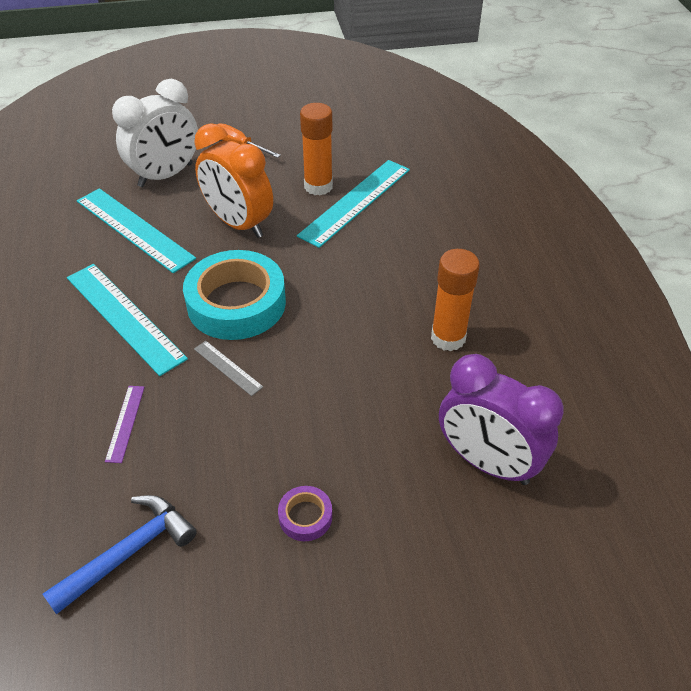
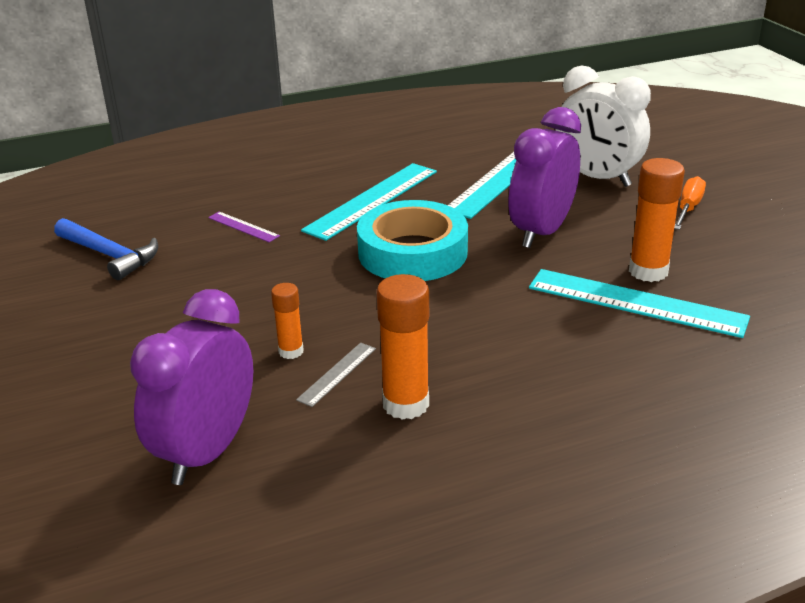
camera: 80 degrees right, 15 degrees down
purple ruler [105,386,145,463] -> purple ruler turned 45 degrees clockwise [208,212,280,242]
orange clock [194,123,273,238] -> purple clock [509,107,581,248]
grey ruler [194,341,263,396] -> grey ruler moved to [296,343,376,407]
purple tape [278,486,332,541] -> none
none -> orange glue stick [271,283,304,359]

